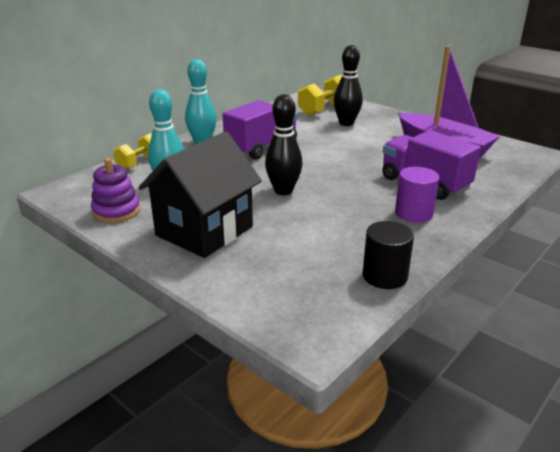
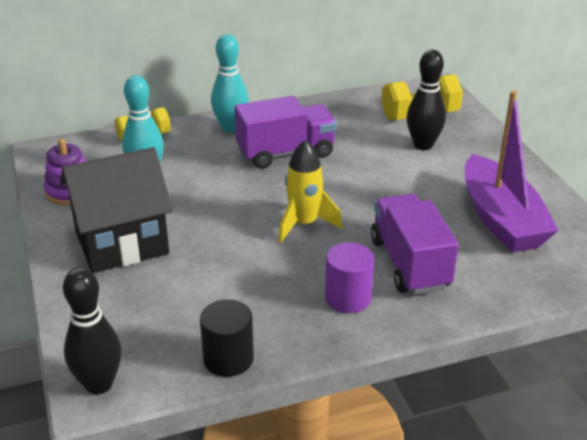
camera: 30 degrees right, 5 degrees up
black bowling pin [265,94,303,195] -> black bowling pin moved to [63,267,122,394]
none -> yellow rocket [278,139,342,243]

